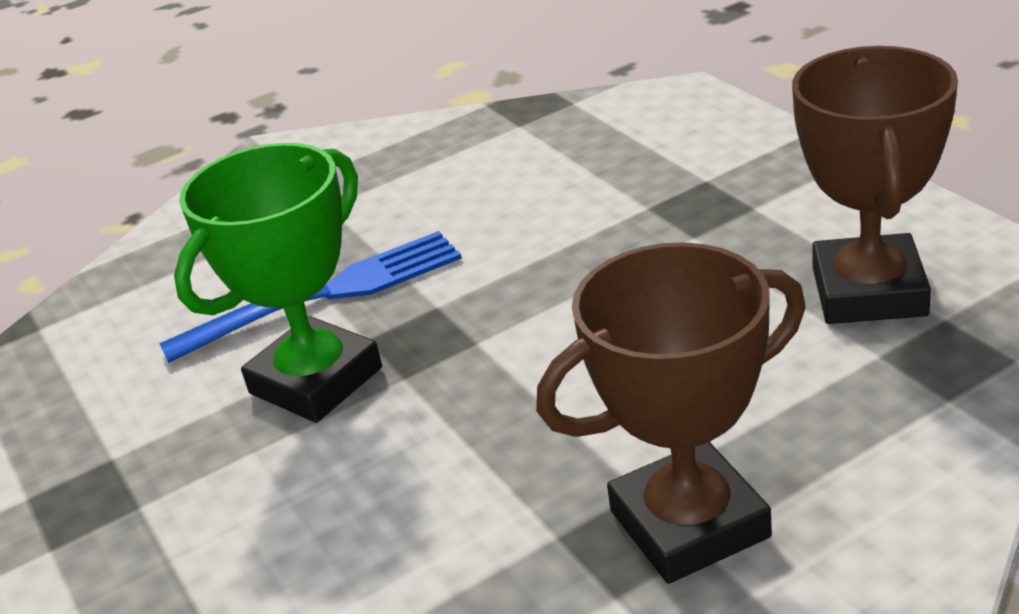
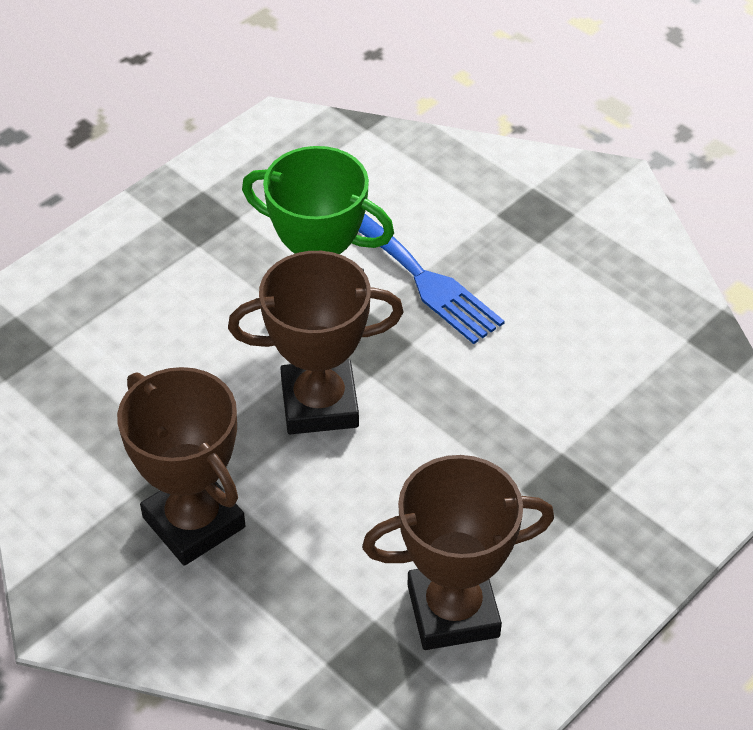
camera: 70 degrees right, 15 degrees up
none -> brown trophy [228,251,404,434]

